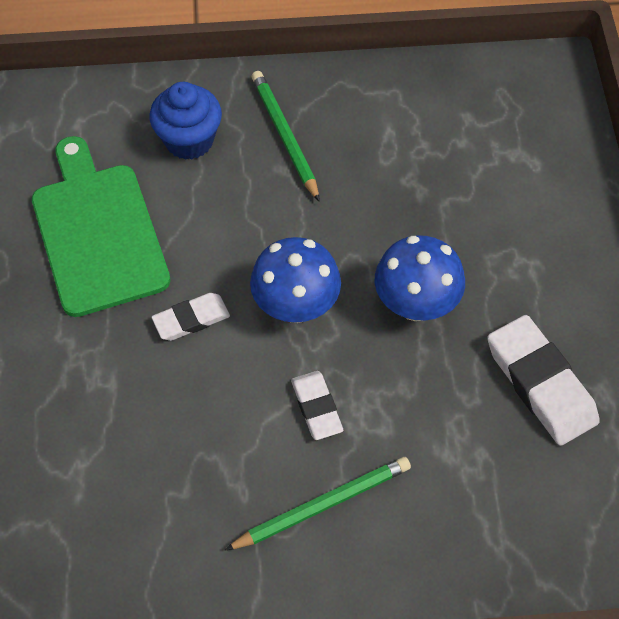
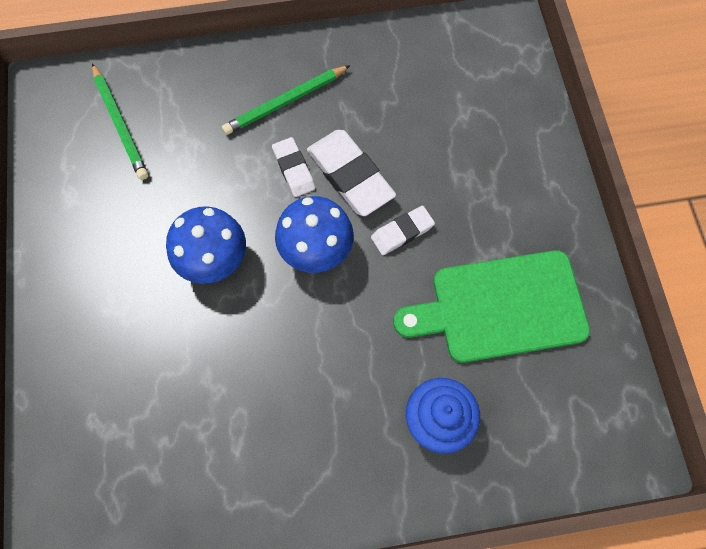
camera: 175 degrees right, 10 degrees up
green cutting board [32,136,171,317] -> green cutting board turned 105 degrees clockwise [394,250,590,363]
green pencil [251,71,320,202] -> green pencil moved to [92,63,148,180]
white eraser [487,315,600,446] -> white eraser moved to [307,130,396,216]

